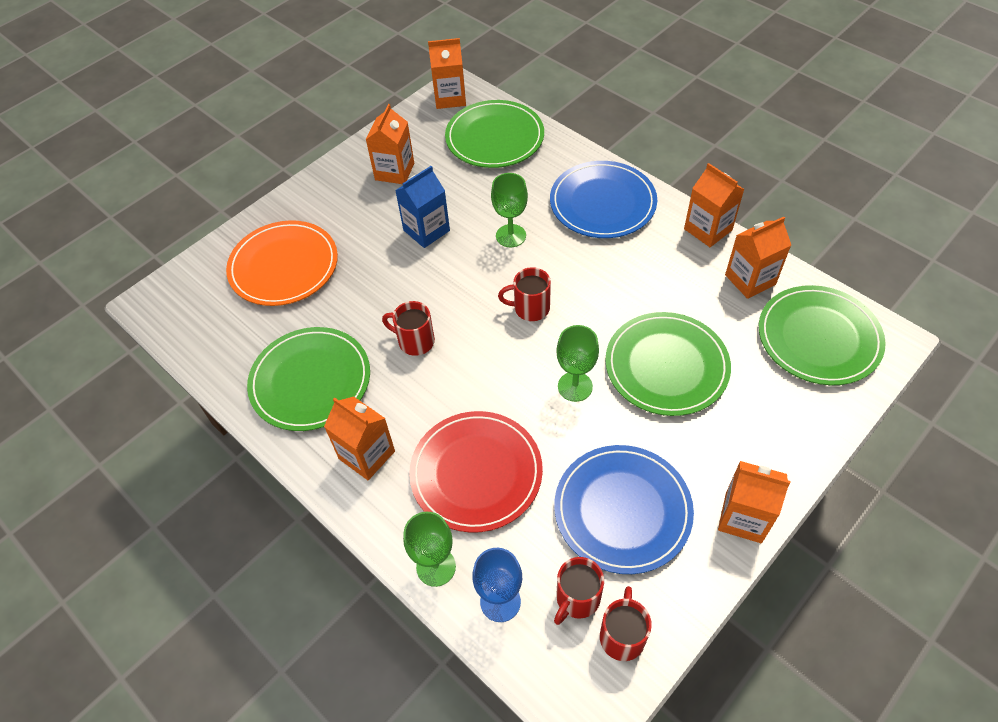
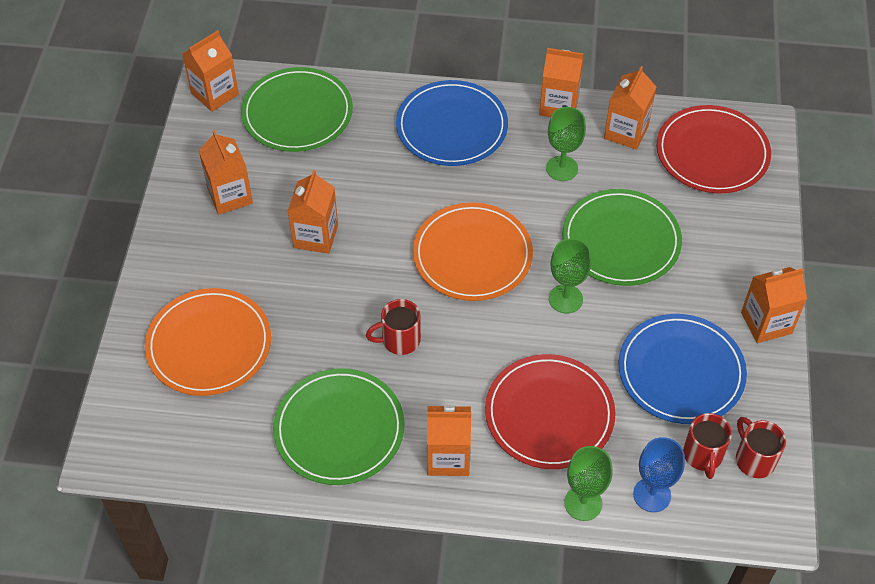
camera: 40 degrees left, 0 degrees up
blue carton [395,166,450,248] -> orange carton [288,170,338,254]
green goblet [491,173,528,247] -> green goblet moved to [546,107,586,181]
red mug [498,267,551,321] -> orange plate [413,202,533,301]
green plate [759,285,886,385] -> red plate [657,105,771,193]

